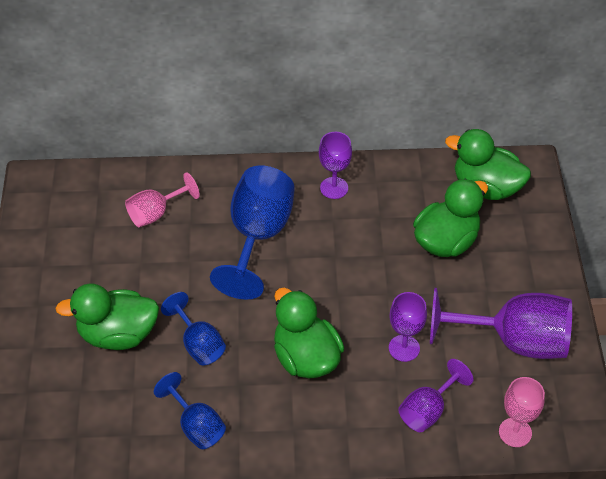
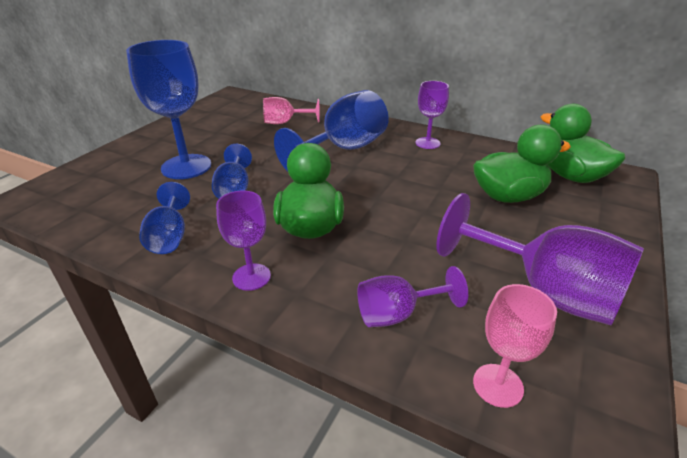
camera: 30 degrees right, 15 degrees down
green duck [55,283,159,350] -> blue goblet [126,40,211,179]
purple goblet [389,292,427,362] -> purple goblet moved to [216,191,271,291]

